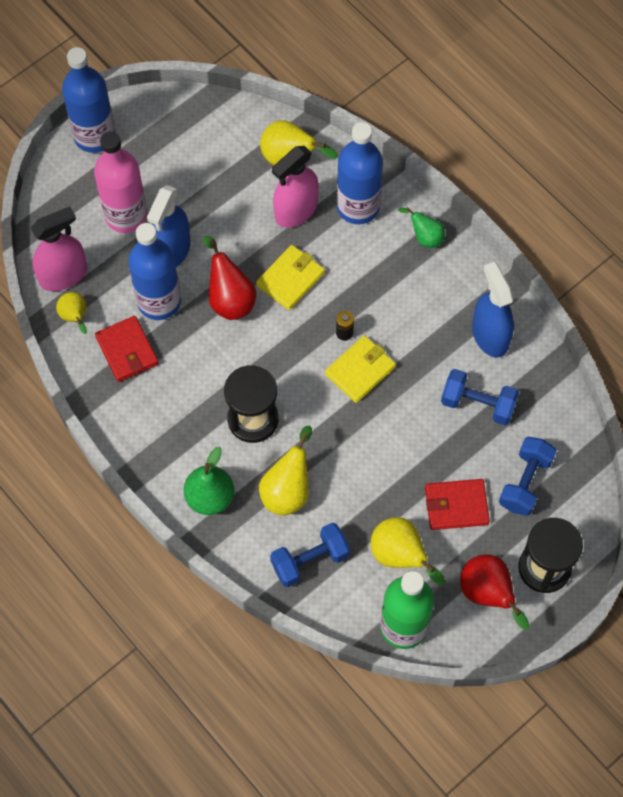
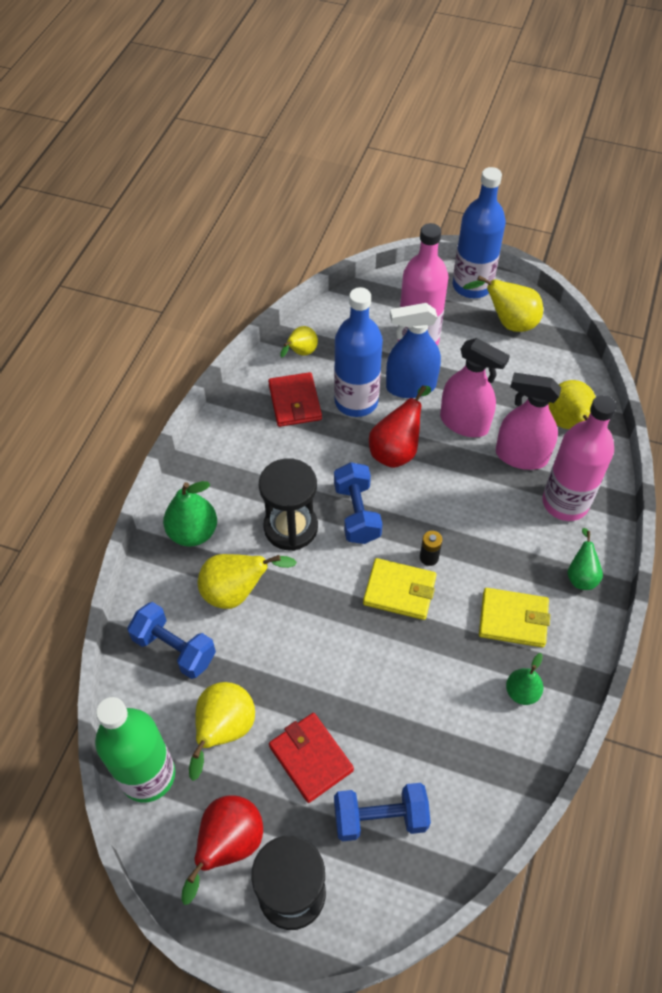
camera: 60 degrees right, 10 degrees down
pink spray bottle [31,206,87,291] -> pink spray bottle moved to [440,338,510,437]
red wallet [95,316,159,382] -> red wallet turned 45 degrees counterclockwise [268,372,322,427]
yellow wallet [256,245,325,310] -> yellow wallet moved to [479,588,550,647]
blue bottle [337,122,383,224] -> pink bottle [543,395,617,521]
blue dumbbell [441,369,519,425] -> blue dumbbell moved to [334,462,383,544]
blue spray bottle [472,262,514,358] -> green pear [506,653,543,705]
none -> yellow pear [463,276,543,332]

